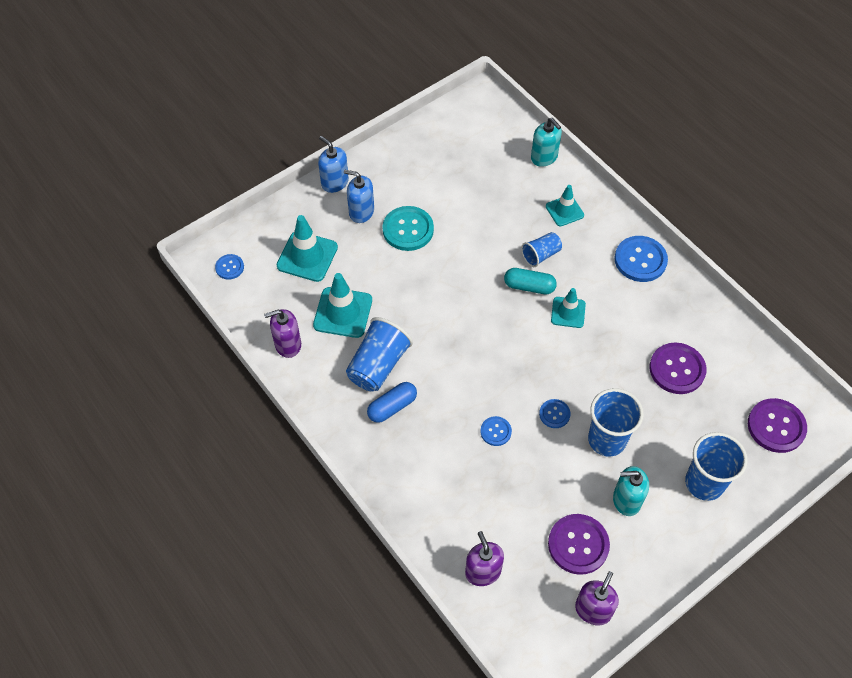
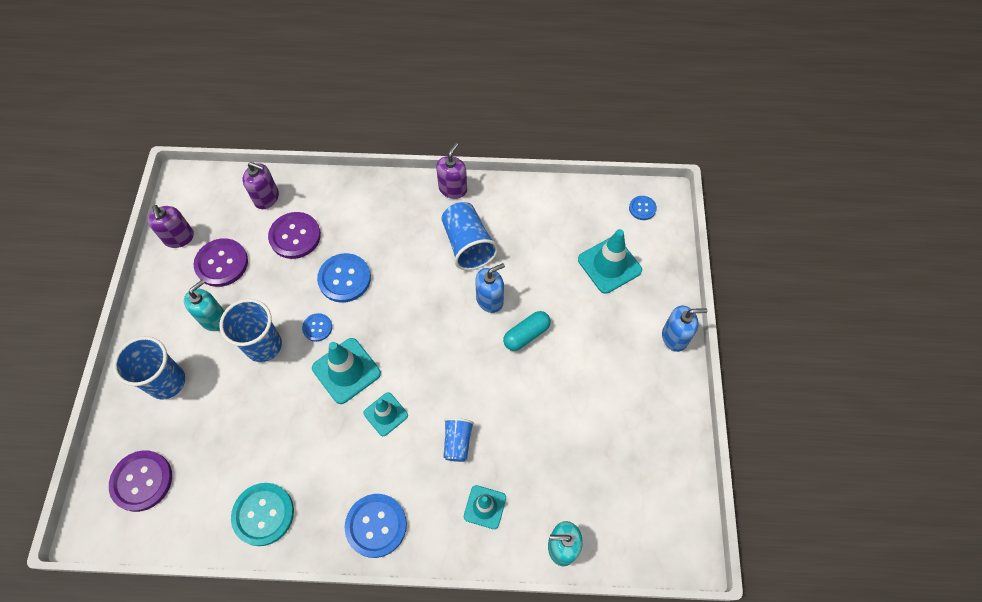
camera: 130 degrees right, 5 degrees up
purple soap dispenser [264,309,301,358] -> purple soap dispenser moved to [436,143,467,199]
turquoise traffic cone [313,273,372,338] -> turquoise traffic cone moved to [312,338,381,404]
blue soap dispenser [344,170,374,223] -> blue soap dispenser moved to [475,263,505,313]
blue capsule [367,382,417,423] -> none
turquoise button [382,206,434,251] -> turquoise button moved to [231,483,294,546]
blue button [480,416,512,446] -> blue button [317,253,371,303], size x1.84
turquoise capsule [504,268,557,294] -> turquoise capsule moved to [503,311,551,351]
purple button [650,343,707,394] -> purple button moved to [268,212,321,259]

